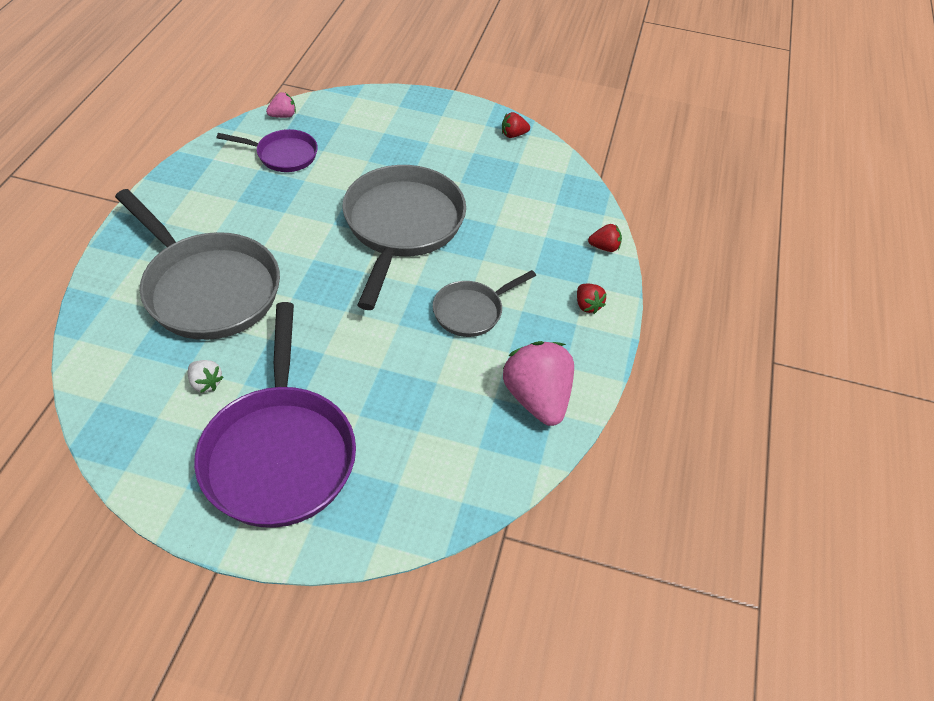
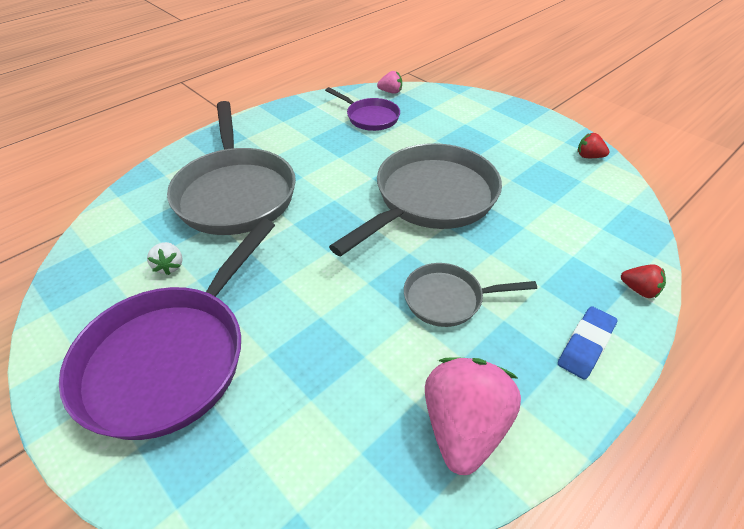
camera: 35 degrees right, 5 degrees down
red strawberry [577,284,607,314] -> blue eraser [558,306,617,380]

